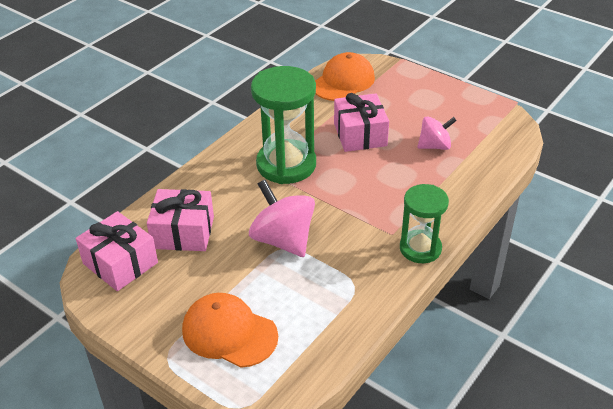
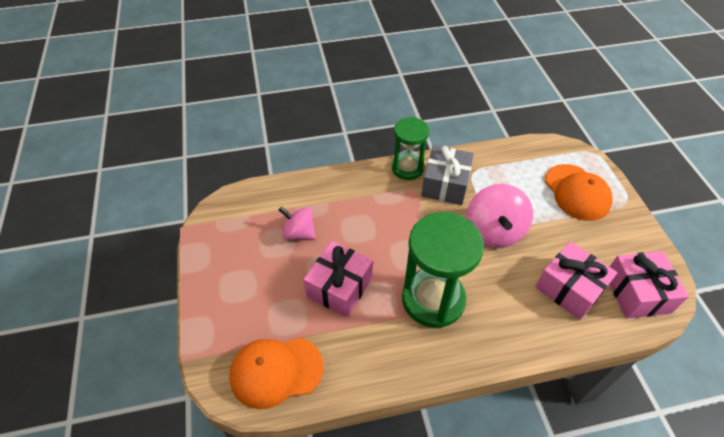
camera: 140 degrees left, 10 degrees up
none -> grey gift [421,145,474,205]

